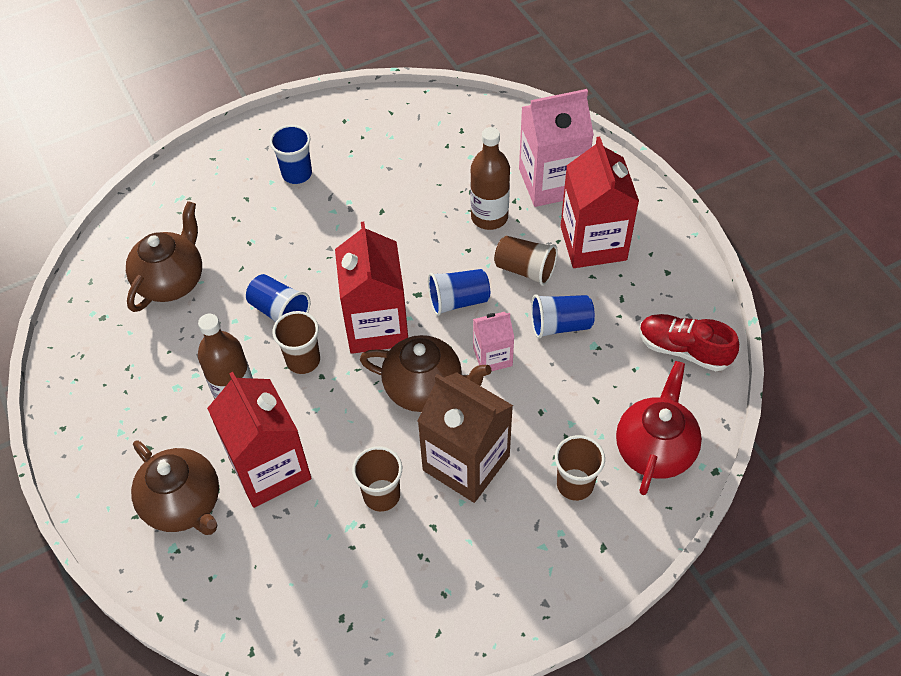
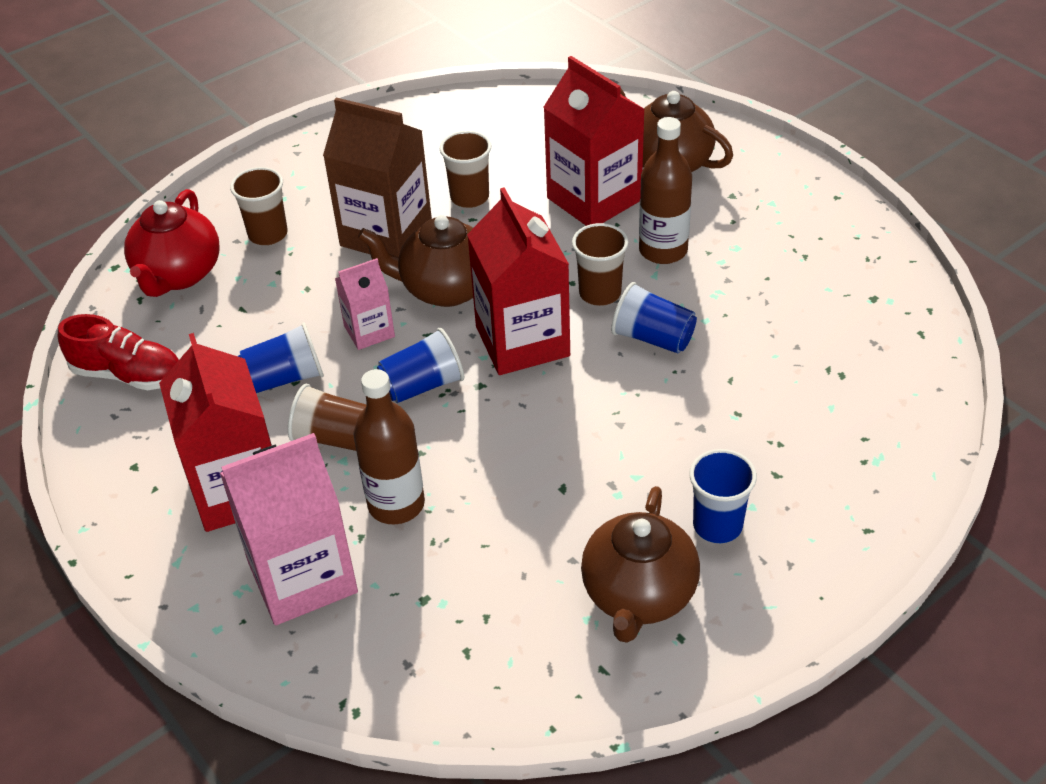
camera: 170 degrees right, 10 degrees down
brown teapot [126,201,202,312] -> brown teapot moved to [581,486,700,643]

